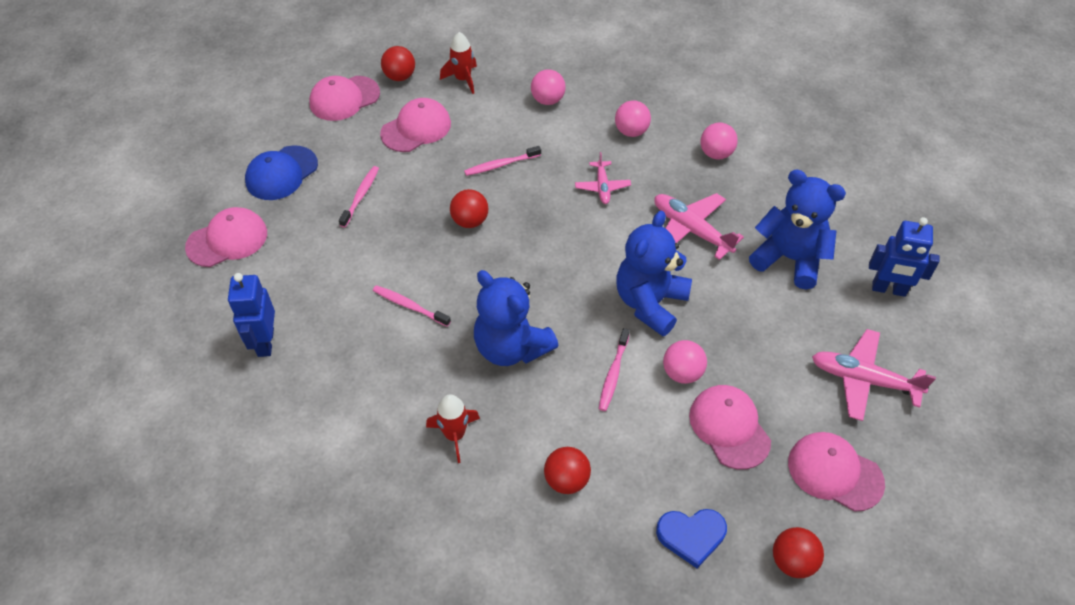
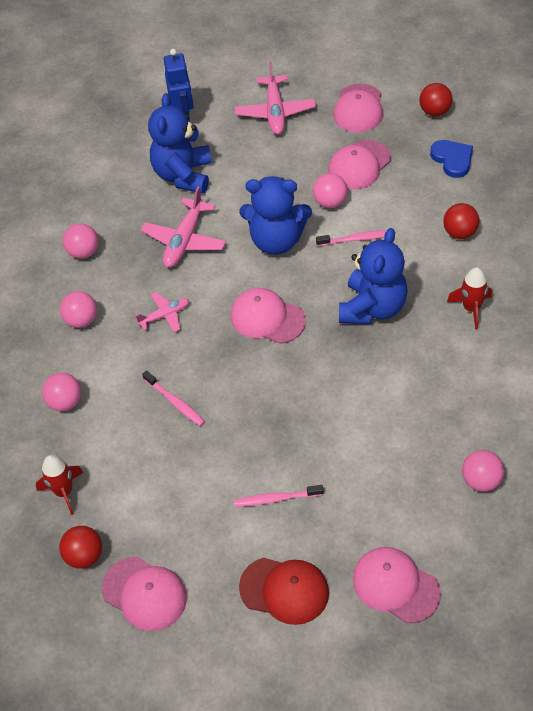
camera: 110 degrees left, 0 degrees up
blue robot [228,273,275,357] -> pink ball [462,450,504,492]
blue cap [245,146,318,200] -> red cap [239,558,329,625]
pink toothbrush [373,285,451,327] -> none
pink cap [380,98,451,152] -> pink cap moved to [231,288,306,344]
red ball [450,189,488,228] -> none

